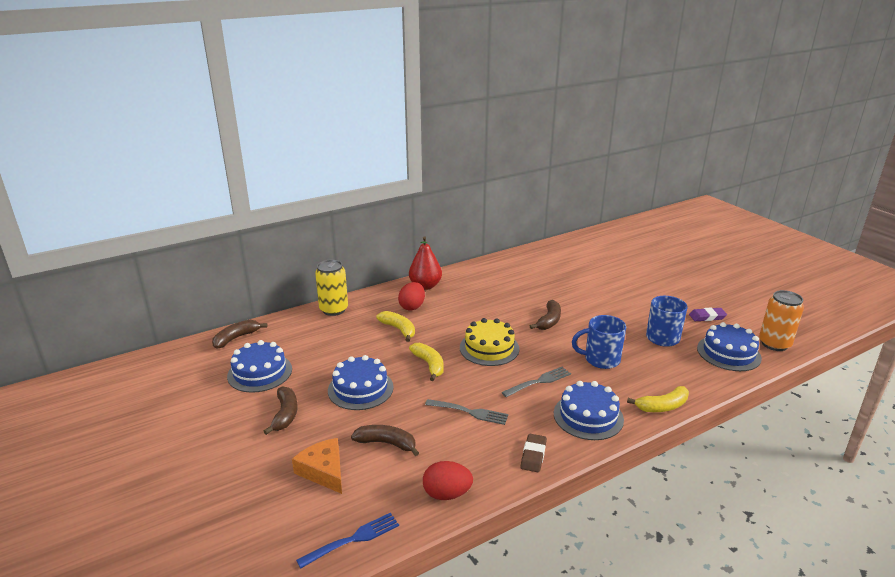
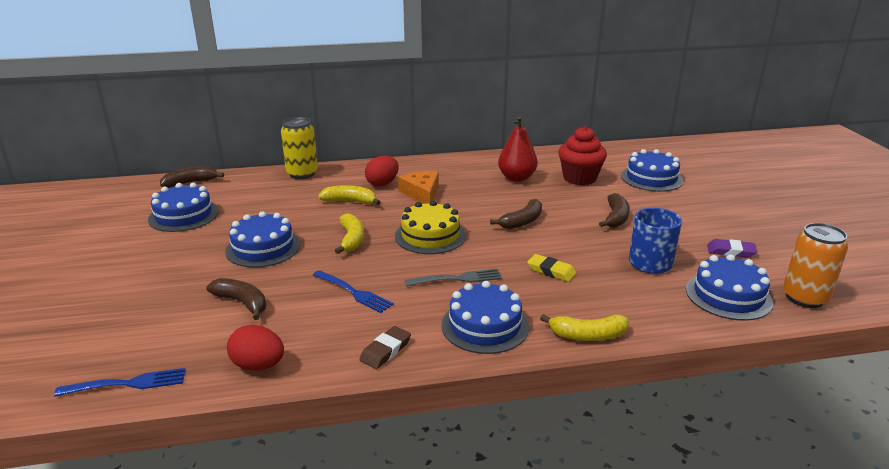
camera: 20 degrees right, 0 degrees up
brown banana [264,386,298,435] -> brown banana moved to [599,193,630,228]
orange cheese [292,438,342,494] -> orange cheese moved to [398,171,439,204]
yellow banana [376,311,415,342] -> yellow banana turned 60 degrees counterclockwise [318,185,380,205]
red pear [409,236,442,290] -> red pear moved to [498,116,538,182]
grey fork [425,399,508,425] -> blue fork [313,270,393,313]
blue mug [572,315,626,369] -> yellow eraser [527,254,576,282]
none -> red cupcake [558,126,607,185]
none -> blue cake [621,149,683,192]

